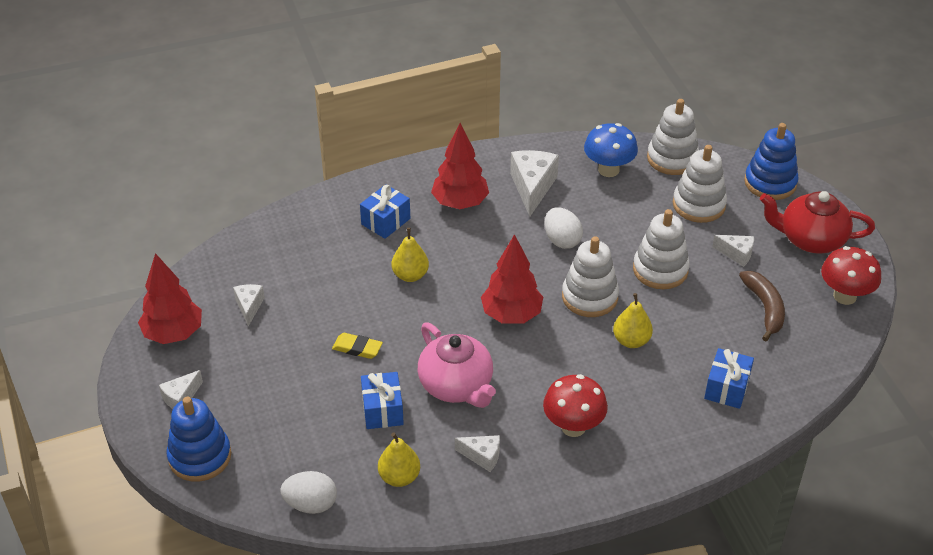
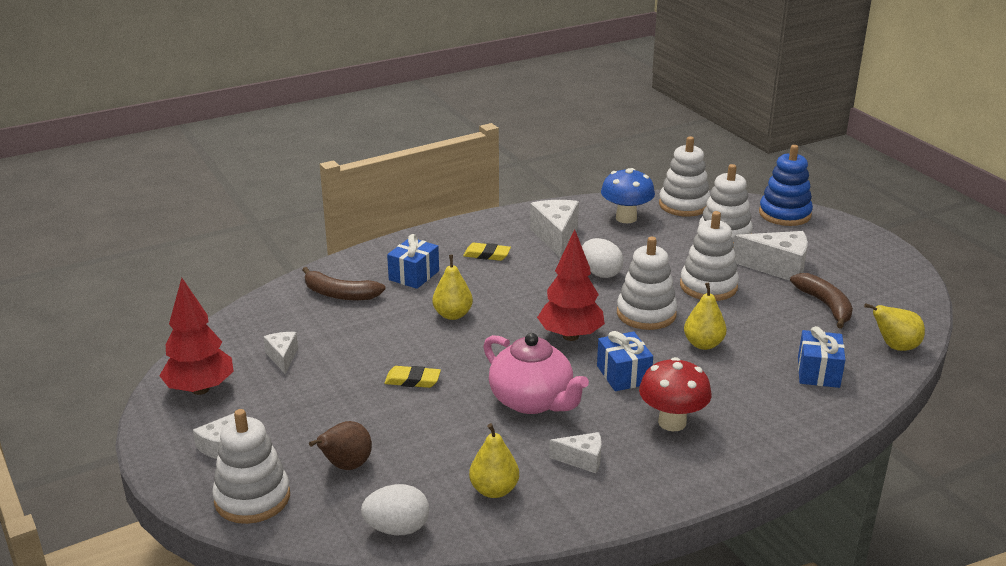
camera: 10 degrees left, 15 degrees down
blue stacking toy [167,397,231,482] -> white stacking toy [212,409,290,524]
blue gift [361,372,404,429] -> blue gift moved to [597,331,653,391]
red tree [431,123,489,209] -> yellow eraser [463,243,511,261]
white cheese [712,235,754,267] -> white cheese [733,231,808,281], size x1.77
red teapot [760,191,875,254] -> none
red mushroom [821,246,881,305] -> none
none -> brown banana [302,267,386,301]
none -> brown pear [309,421,372,470]
none -> yellow pear [864,303,925,351]

